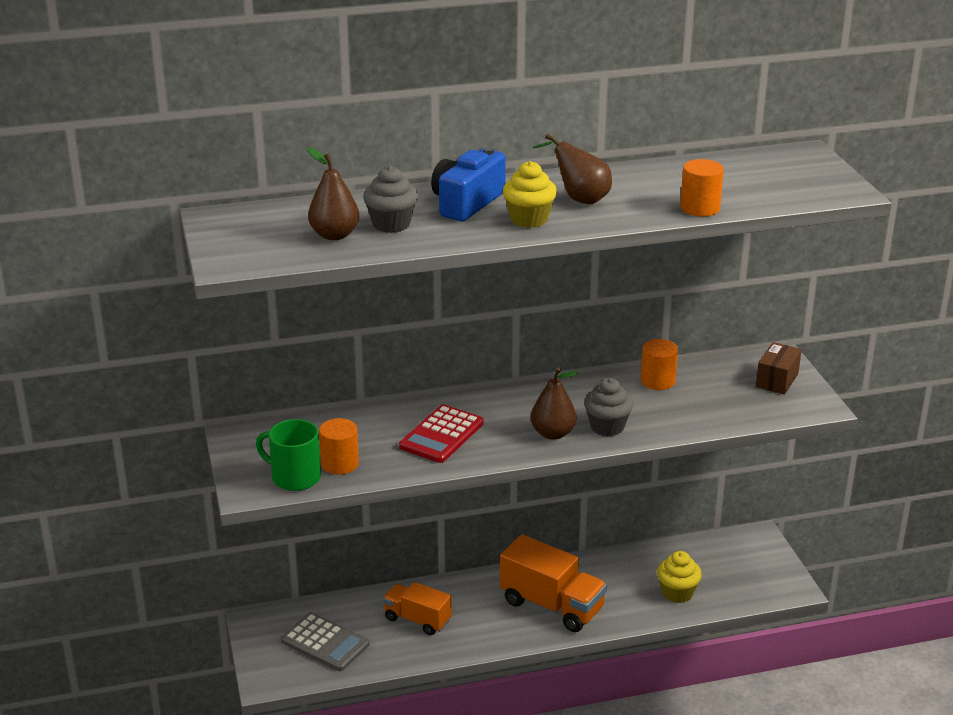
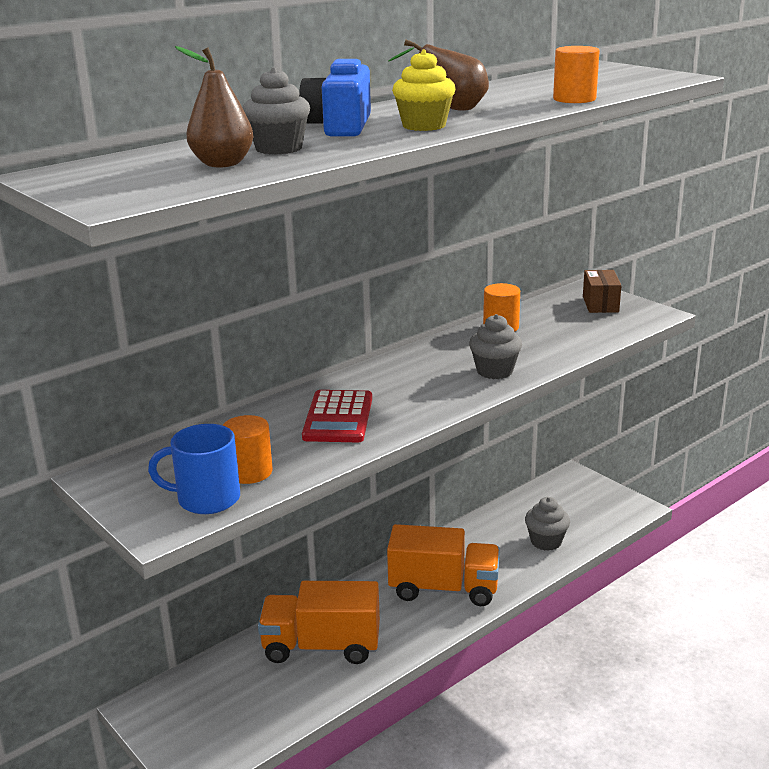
camera: 25 degrees left, 5 degrees down
green mug [256,419,321,491] -> blue mug [148,424,240,514]
grey calculator [281,612,369,671] -> none
orange truck [383,582,452,635] -> orange truck [258,581,380,664], size x1.58
brown pear [531,367,579,440] -> none
yellow cupcake [657,551,702,603] -> grey cupcake [525,497,570,551]

